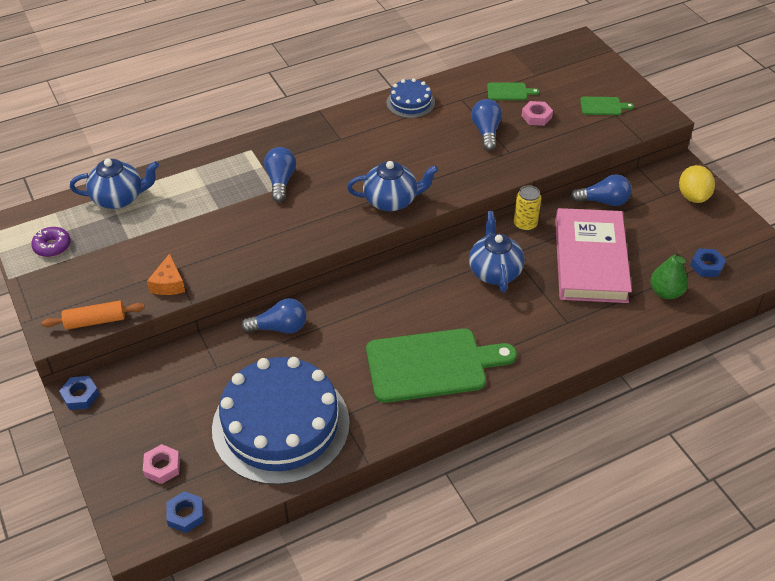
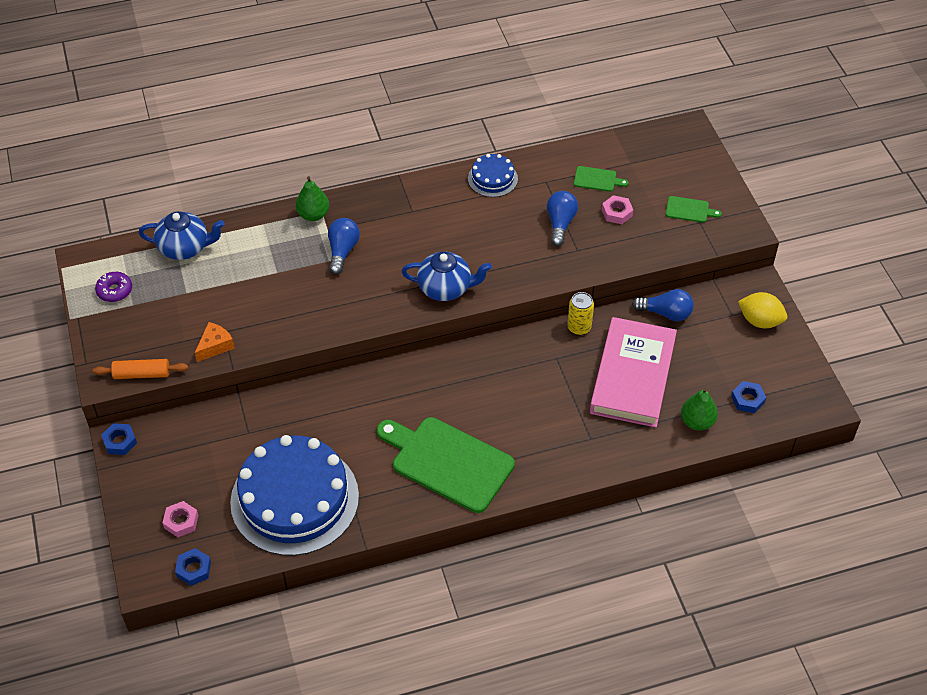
camera: 10 degrees right, 5 degrees up
orange cheese [147,253,185,295] -> orange cheese turned 150 degrees counterclockwise [195,322,235,362]
blue light bulb [241,298,307,334] -> none
green cutting board [366,328,517,403] -> green cutting board turned 150 degrees counterclockwise [377,417,515,513]
blue teapot [469,211,525,293] -> none
yellow lemon [679,165,715,203] -> yellow lemon turned 75 degrees counterclockwise [738,292,787,328]
none -> green pear [296,176,329,221]

